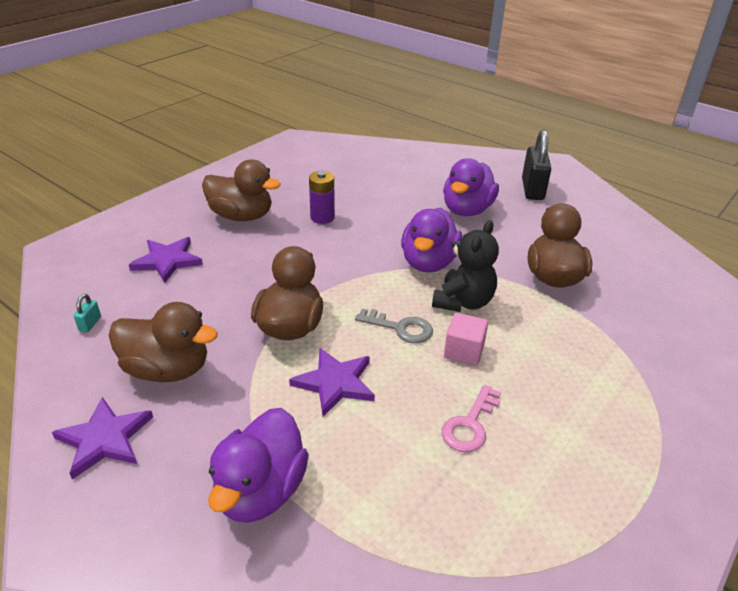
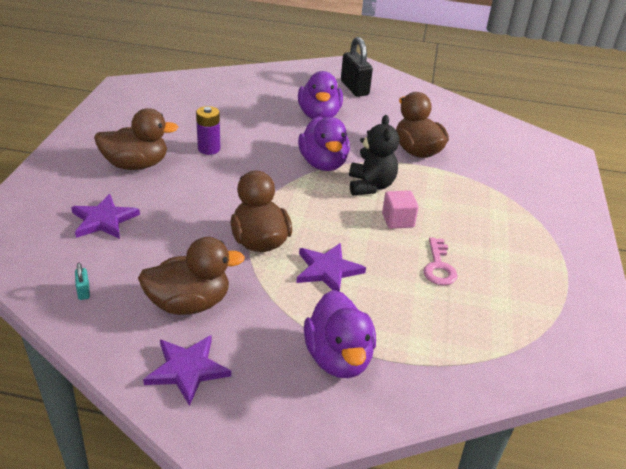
camera: 30 degrees left, 0 degrees up
grey key [355,309,433,343] -> none

